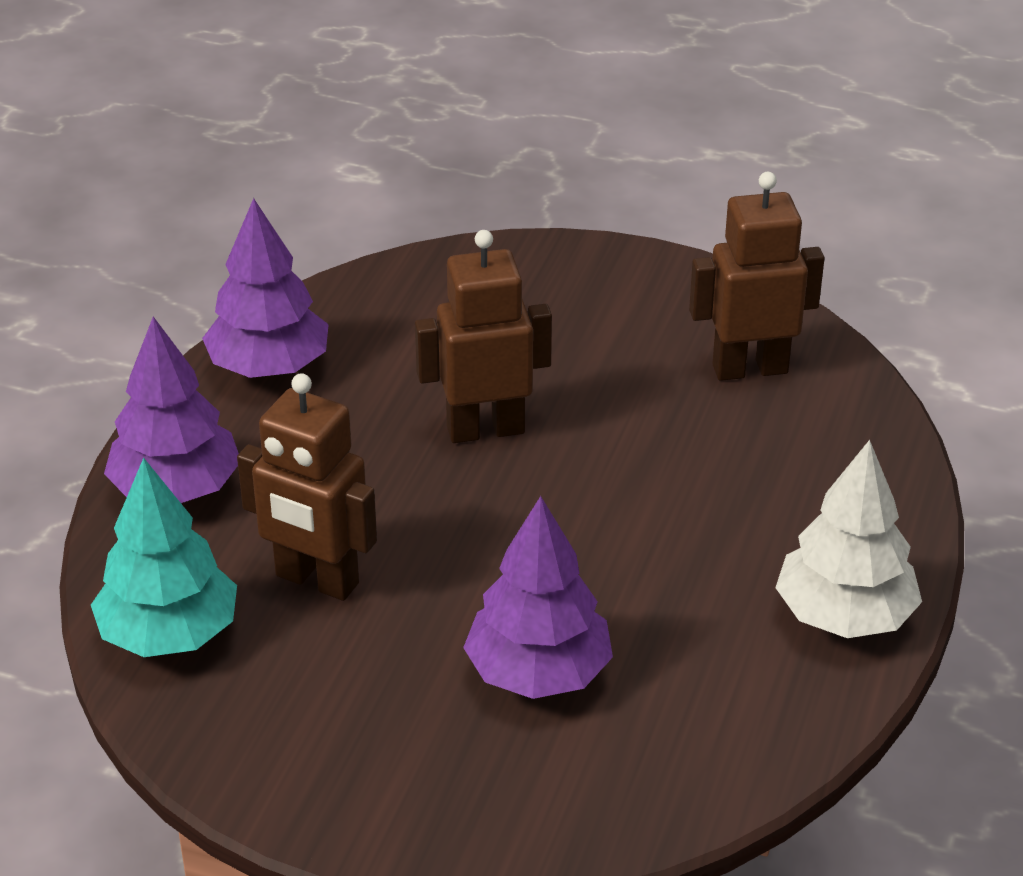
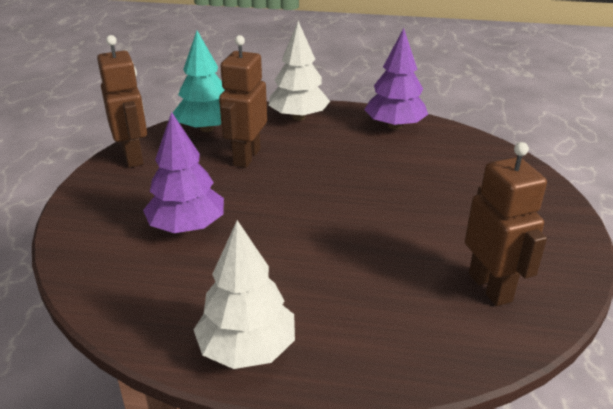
camera: 80 degrees right, 5 degrees down
purple tree [104,317,239,503] -> white tree [268,21,330,121]
brown robot [415,230,552,443] -> brown robot moved to [97,35,147,168]

